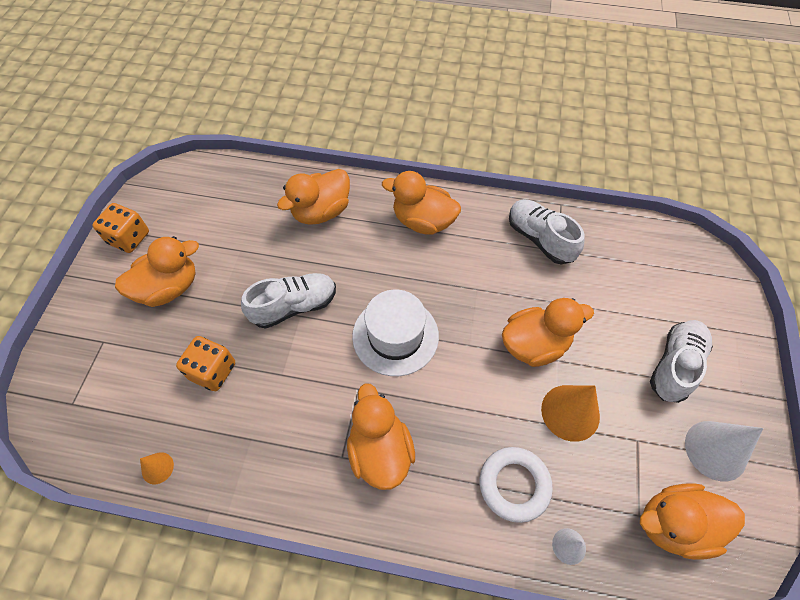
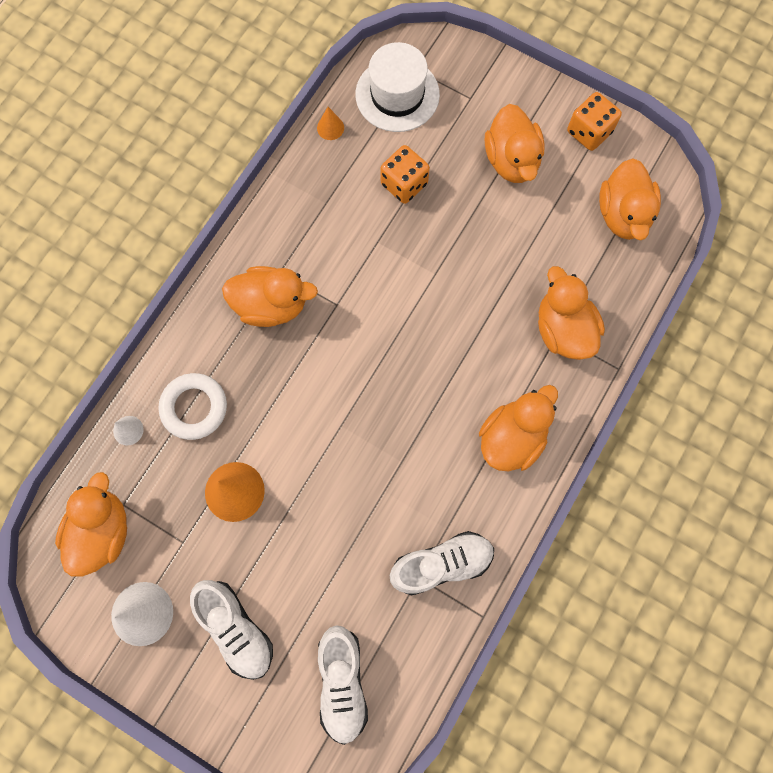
camera: 110 degrees right, 15 degrees up
white shoe [241,273,336,329] -> white shoe moved to [318,626,368,745]
white hat [352,290,439,376] -> white hat moved to [355,42,440,132]
orange duck [502,298,594,367] -> orange duck moved to [599,158,661,240]

